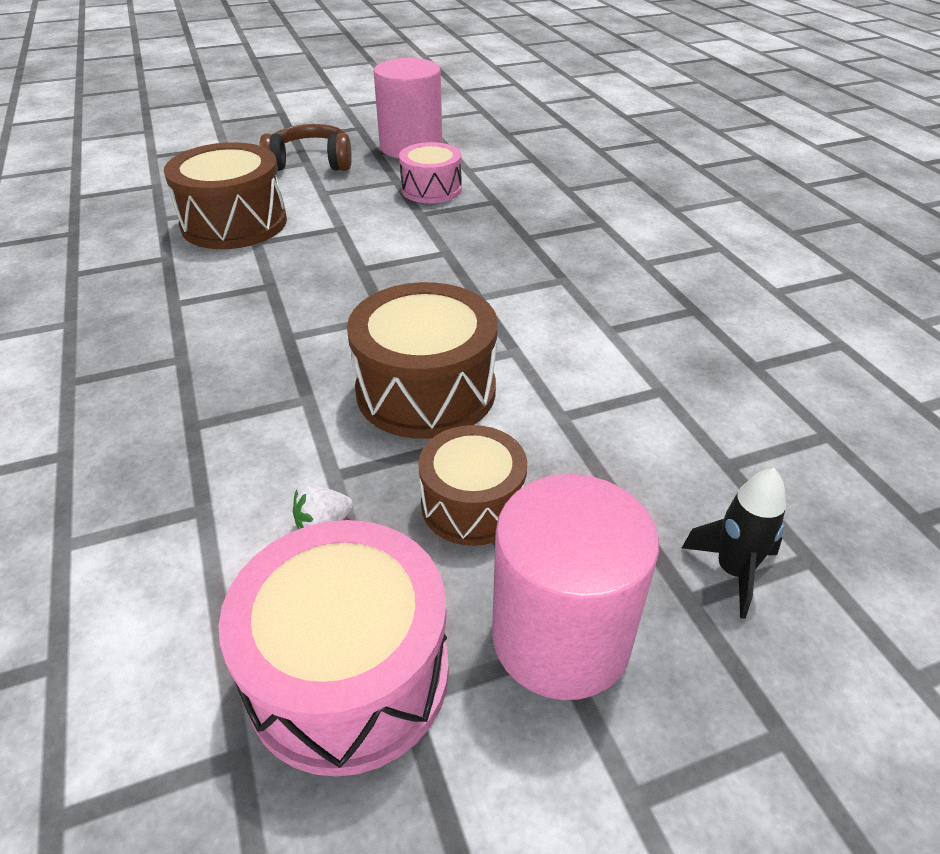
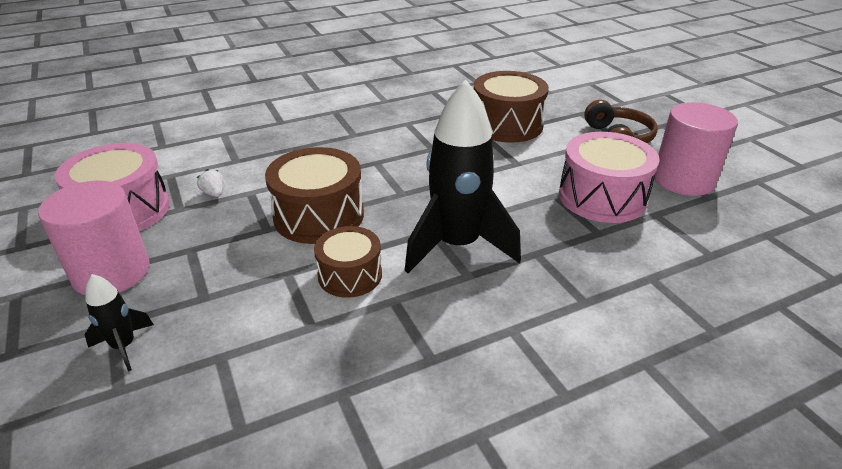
camera: 85 degrees right, 5 degrees down
pink drum [399,142,462,203] -> pink drum [559,132,660,223], size x1.59
brown drum [418,425,527,546] -> brown drum moved to [314,226,382,298]
none -> black rocket [405,80,521,273]

